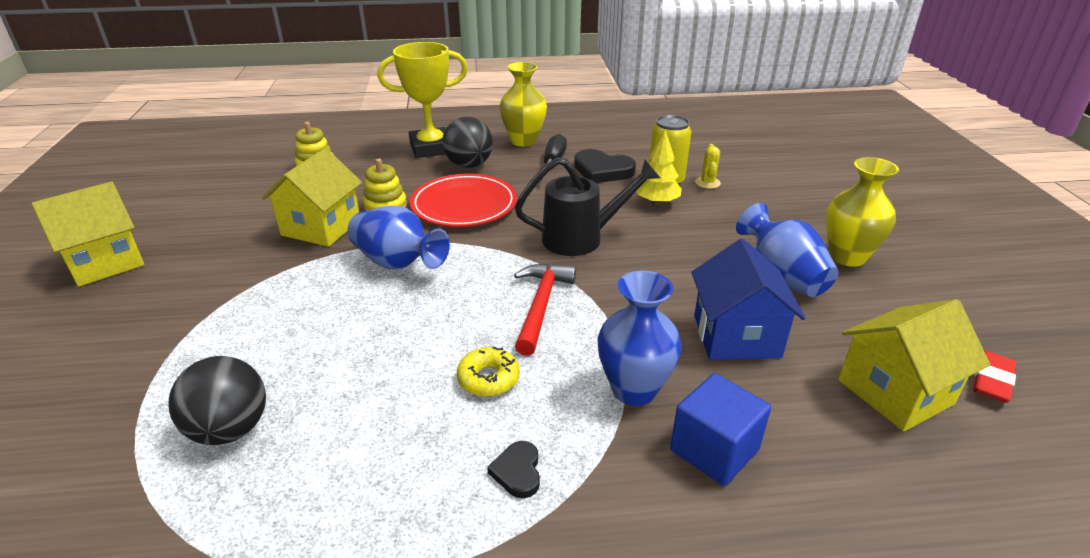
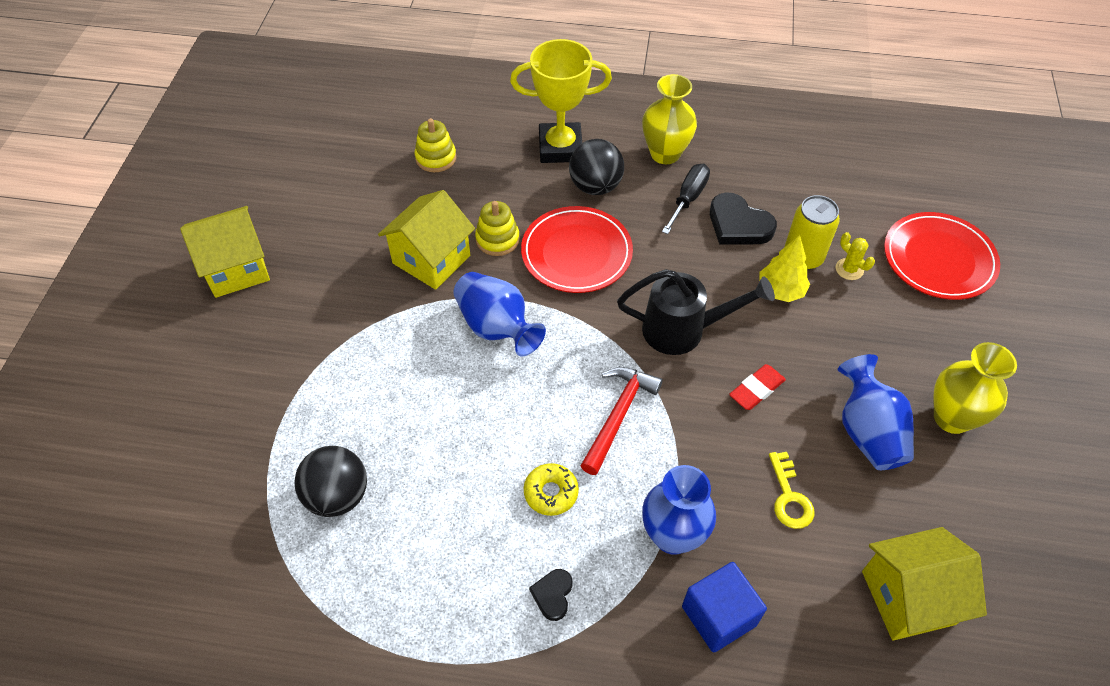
camera: 15 degrees right, 20 degrees up
blue house [691,239,805,360] -> yellow key [769,452,814,529]
yellow cactus [695,144,721,189] -> yellow cactus turned 60 degrees counterclockwise [835,232,875,280]
red eraser [973,351,1016,403] -> red eraser moved to [729,364,786,410]
none -> red plate [884,212,1000,300]

